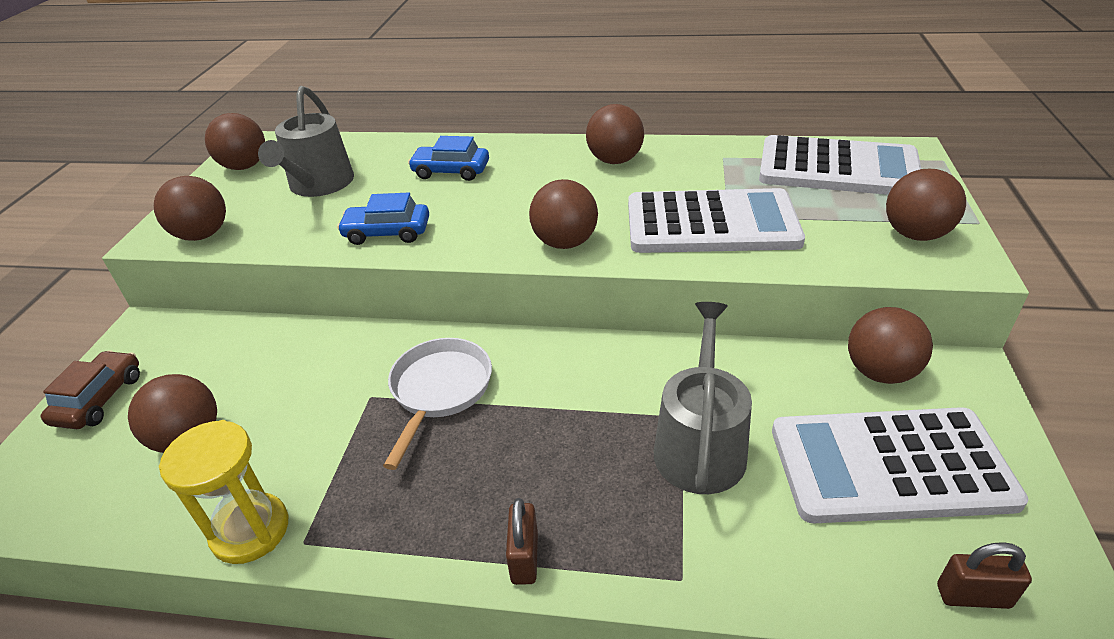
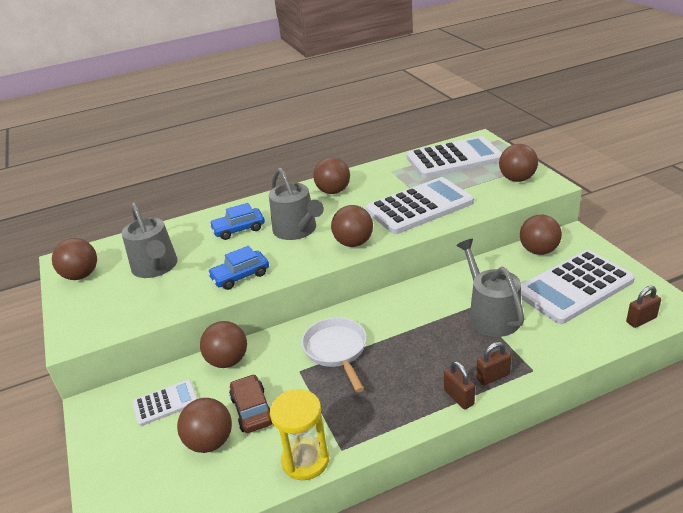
camera: 30 degrees left, 5 degrees down
brown car [40,350,140,429] -> brown car moved to [229,374,272,433]
brown ball [154,176,226,241] -> brown ball moved to [200,321,247,368]
none -> white calculator [132,379,198,426]
none -> grey watering can [269,168,324,240]
none -> brown padlock [476,342,511,385]

